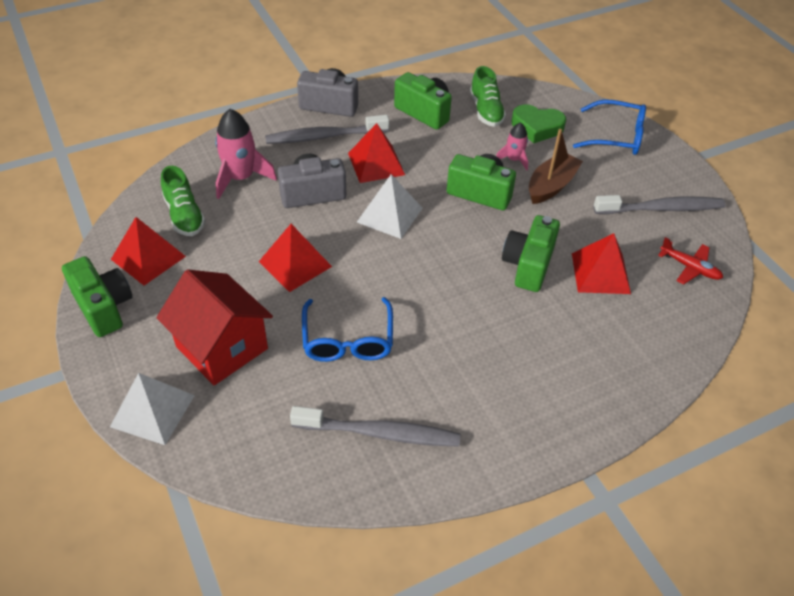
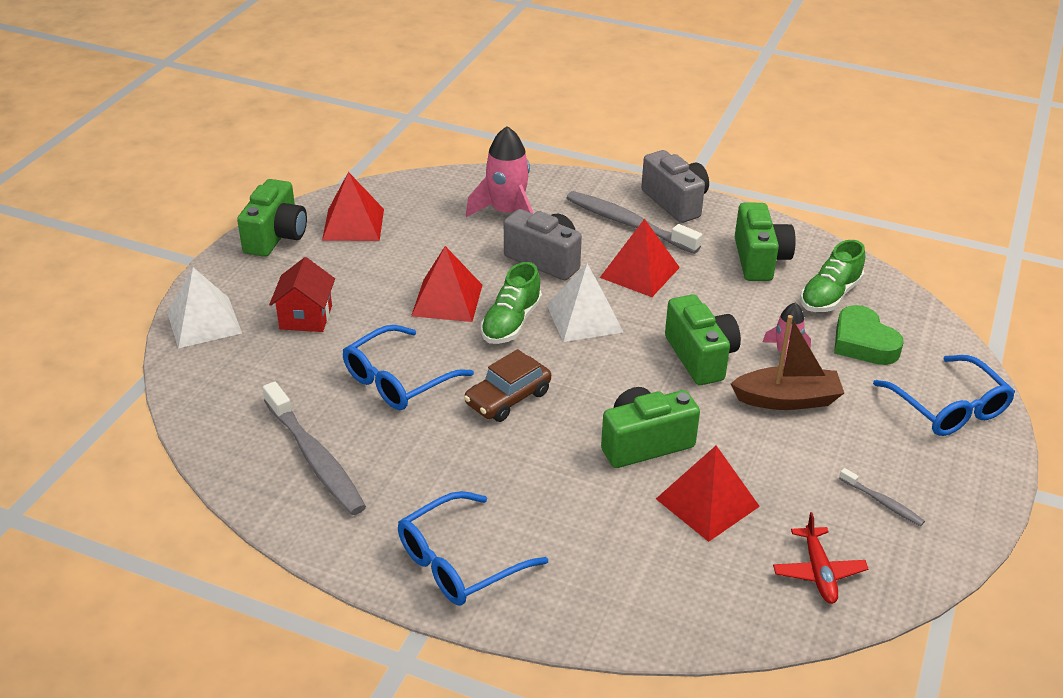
camera: 50 degrees right, 10 degrees down
red house [157,269,273,385] -> red house [269,257,335,332], size x0.61
green shoe [161,166,205,236] -> green shoe moved to [481,262,542,344]
grey toothbrush [593,195,726,214] -> grey toothbrush [839,468,925,526], size x0.47
none -> blue glasses [398,491,548,605]
none -> brown car [464,349,551,422]

